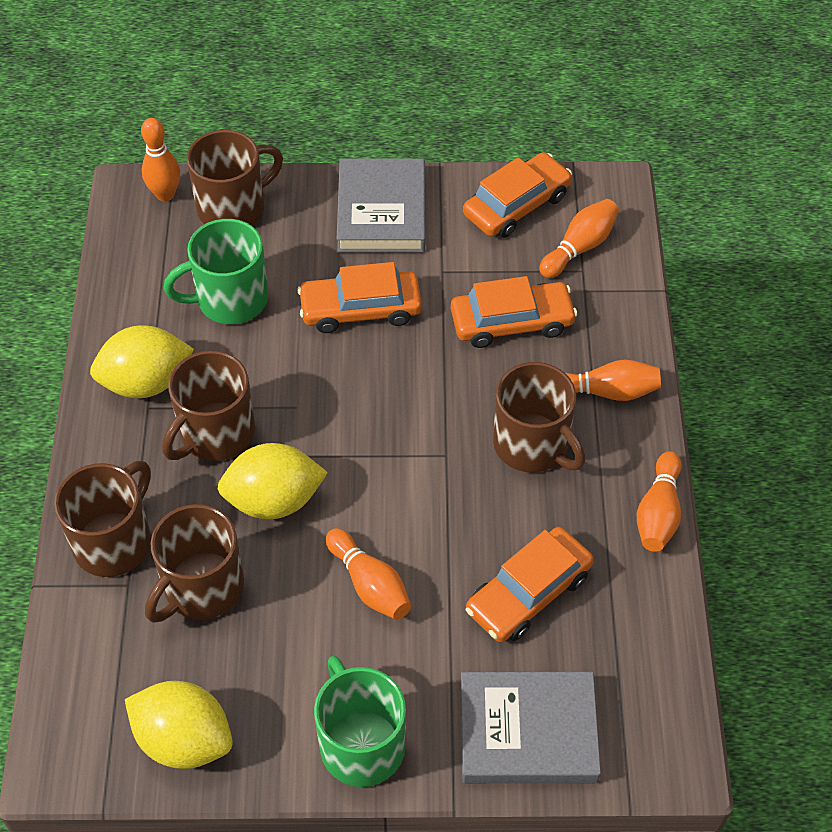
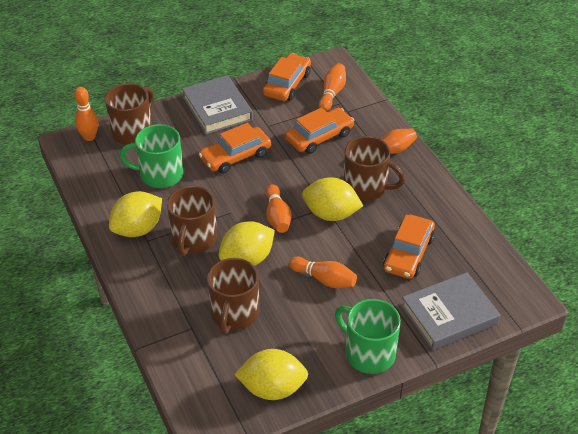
camera: 25 degrees left, 10 degrees down
brown mug [54,461,151,577] -> none
green mug [164,219,268,324] -> green mug turned 45 degrees clockwise [120,124,183,188]
orange bowling pin [637,451,682,552] -> orange bowling pin moved to [266,184,292,233]
none -> yellow lemon [302,177,363,221]

